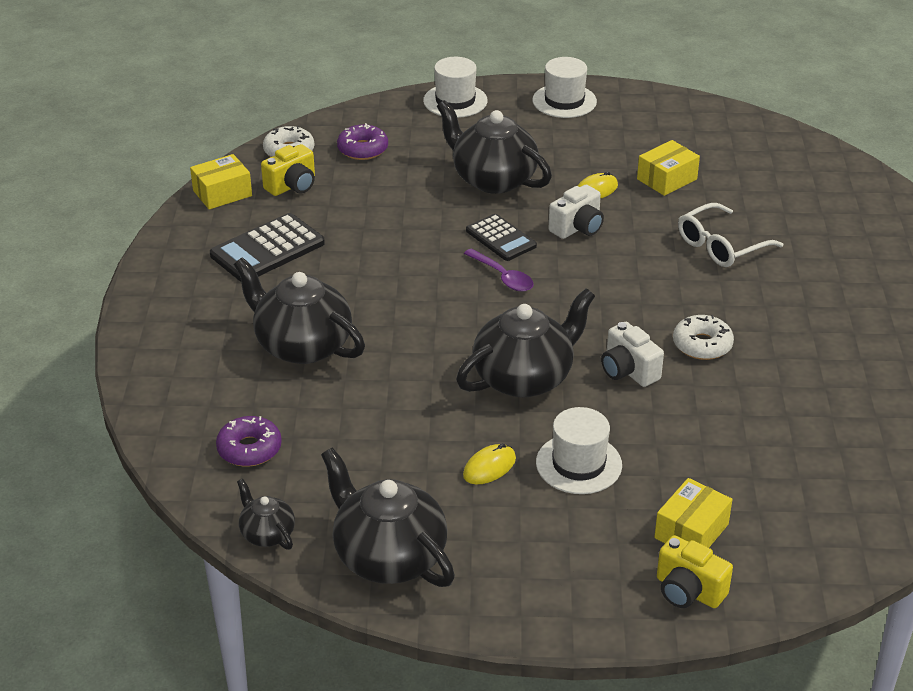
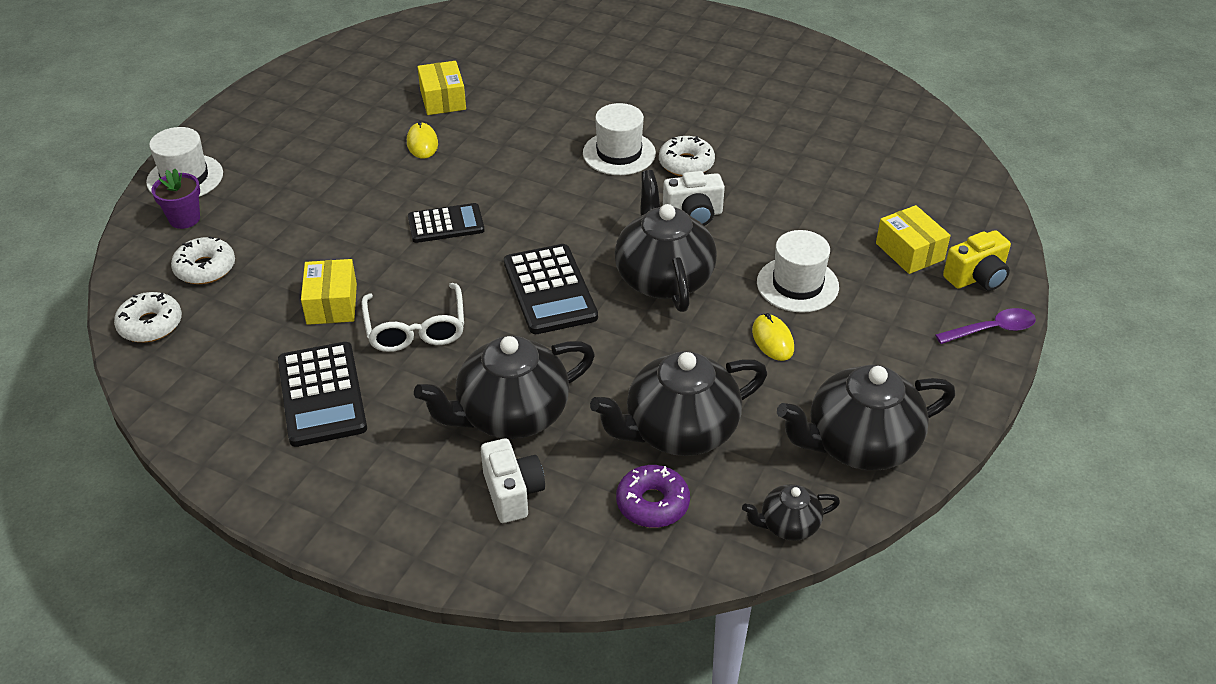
camera: 65 degrees left, 5 degrees up
yellow box [190,154,252,210] -> yellow box moved to [301,259,357,325]
yellow camera [261,144,315,196] -> none
purple donut [337,123,388,160] -> white donut [171,236,235,284]
black teapot [437,100,552,194] -> black teapot moved to [590,351,767,456]
purple spoon [464,248,534,292] -> purple spoon moved to [935,308,1036,344]
white hat [532,57,597,118] -> white hat moved to [583,103,656,175]
white camera [549,185,604,239] -> white camera moved to [481,438,545,523]
white glasses [678,203,783,267] -> white glasses moved to [361,283,464,352]
none -> purple flower pot [152,169,200,229]
none -> black calculator [504,244,598,334]

